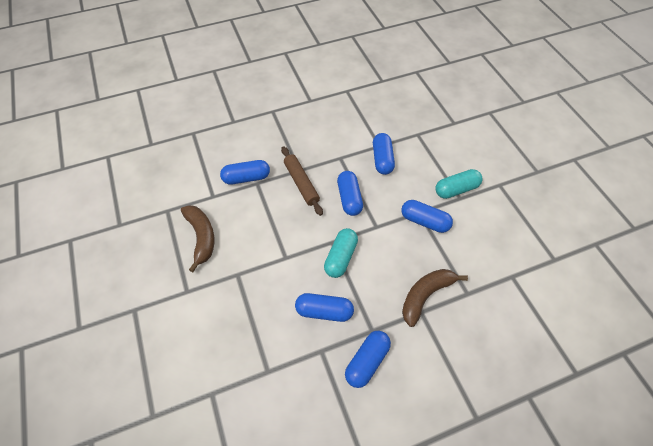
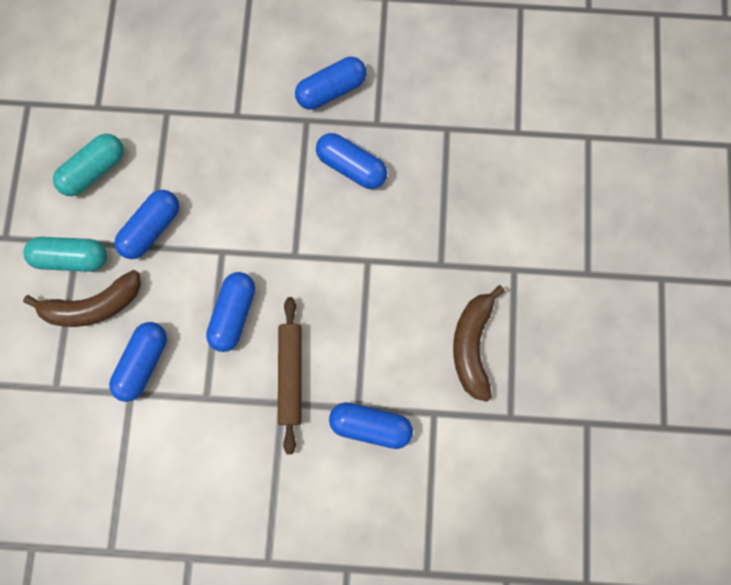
camera: 155 degrees left, 20 degrees up
turquoise capsule [324,228,358,278] -> turquoise capsule moved to [53,134,124,196]
blue capsule [401,200,453,233] -> blue capsule turned 75 degrees clockwise [114,190,179,259]
brown banana [402,269,468,327] -> brown banana moved to [23,270,141,327]

